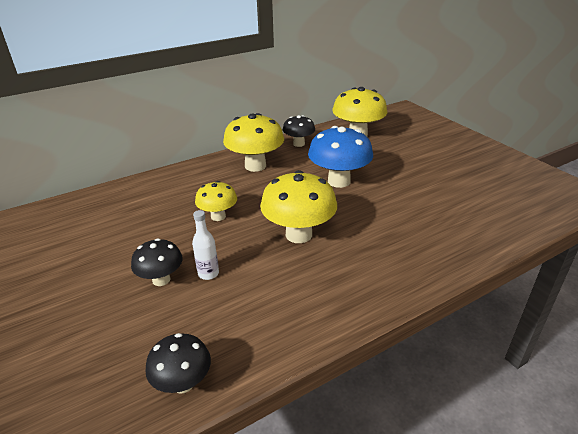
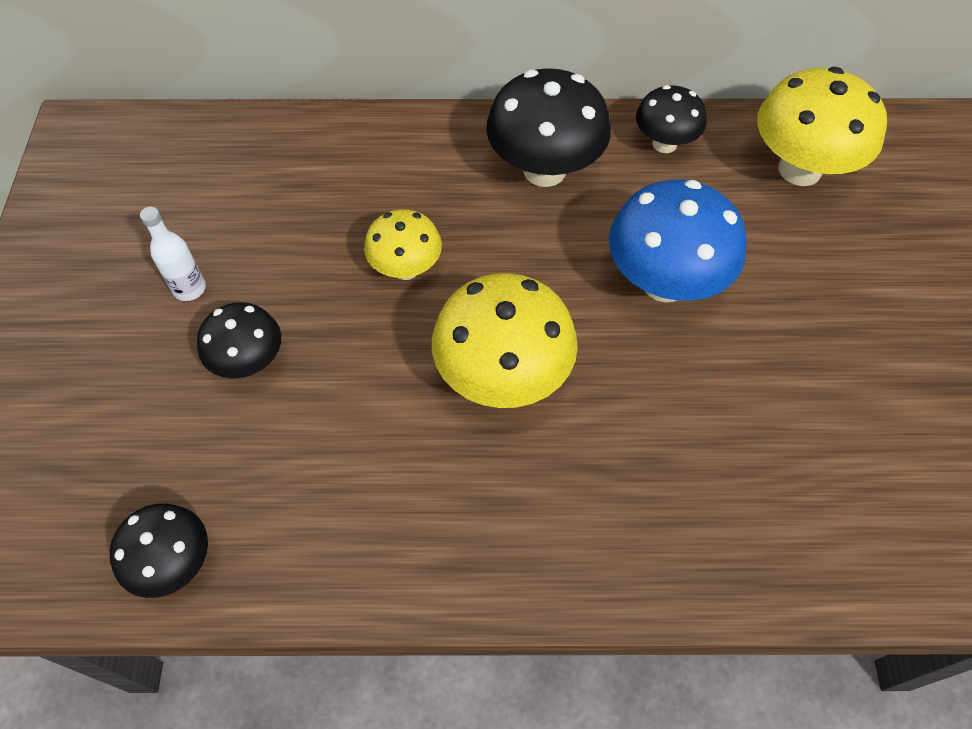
camera: 30 degrees right, 25 degrees up
white bottle [192,210,219,280] -> white bottle moved to [140,207,206,301]
yellow mushroom [223,113,284,172] -> black mushroom [486,68,611,187]

